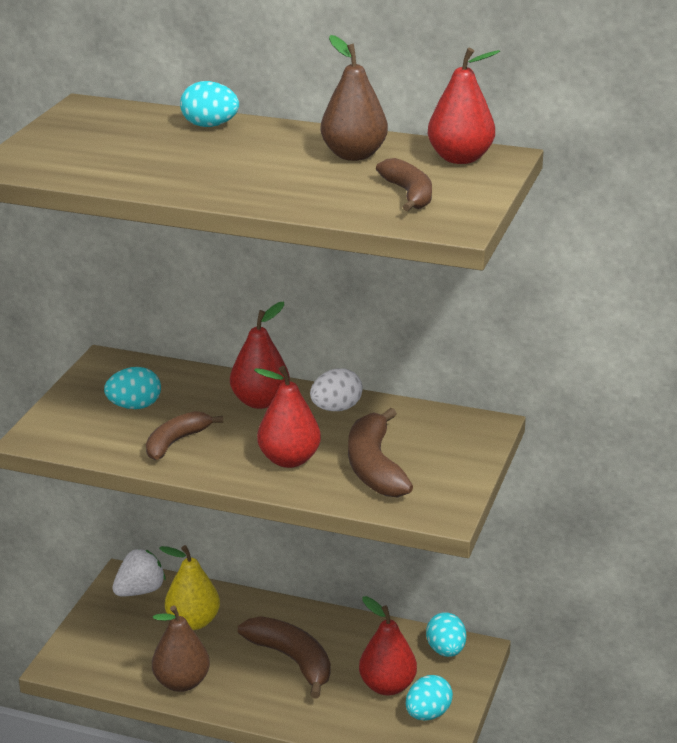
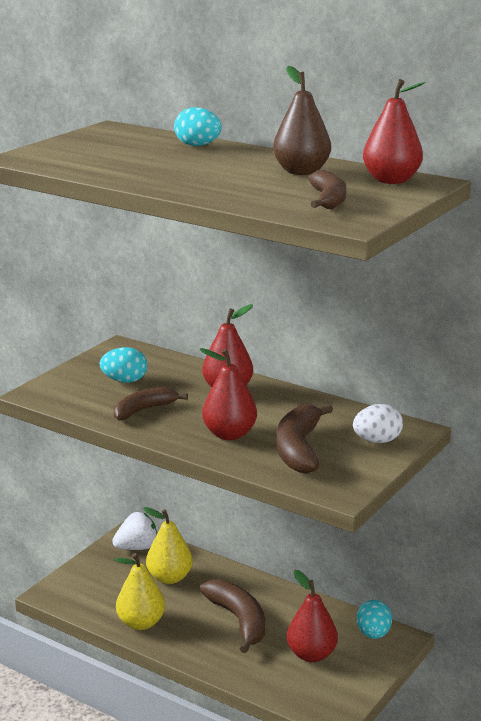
camera: 15 degrees right, 5 degrees down
brown pear [152,605,210,692] -> yellow pear [115,553,165,630]
white egg [310,368,363,411] -> white egg moved to [353,404,403,443]
turquoise egg [406,675,453,720] -> none

